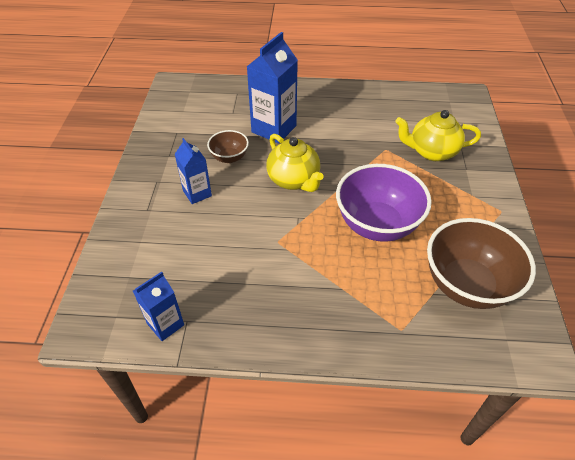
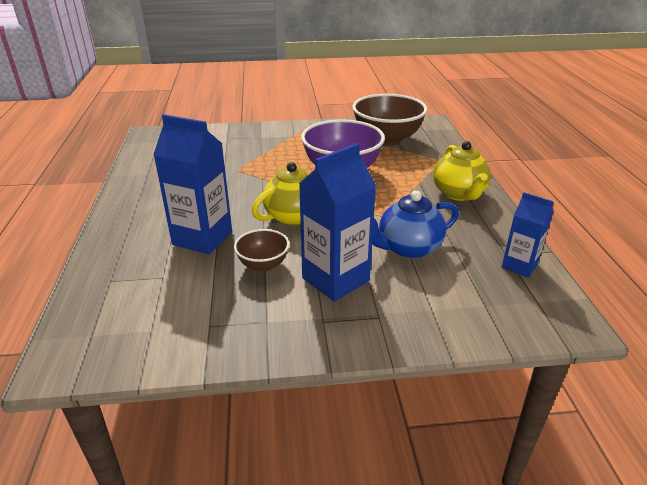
camera: 100 degrees left, 15 degrees down
blue carton [175,138,212,204] -> blue carton [299,143,376,302], size x1.70
yellow teapot [395,110,481,161] -> yellow teapot moved to [433,141,491,201]
none -> blue teapot [372,191,459,259]

